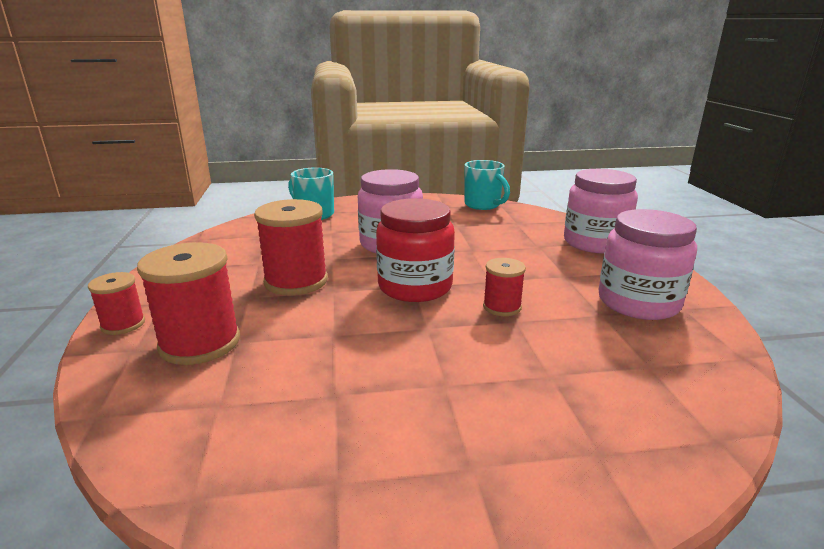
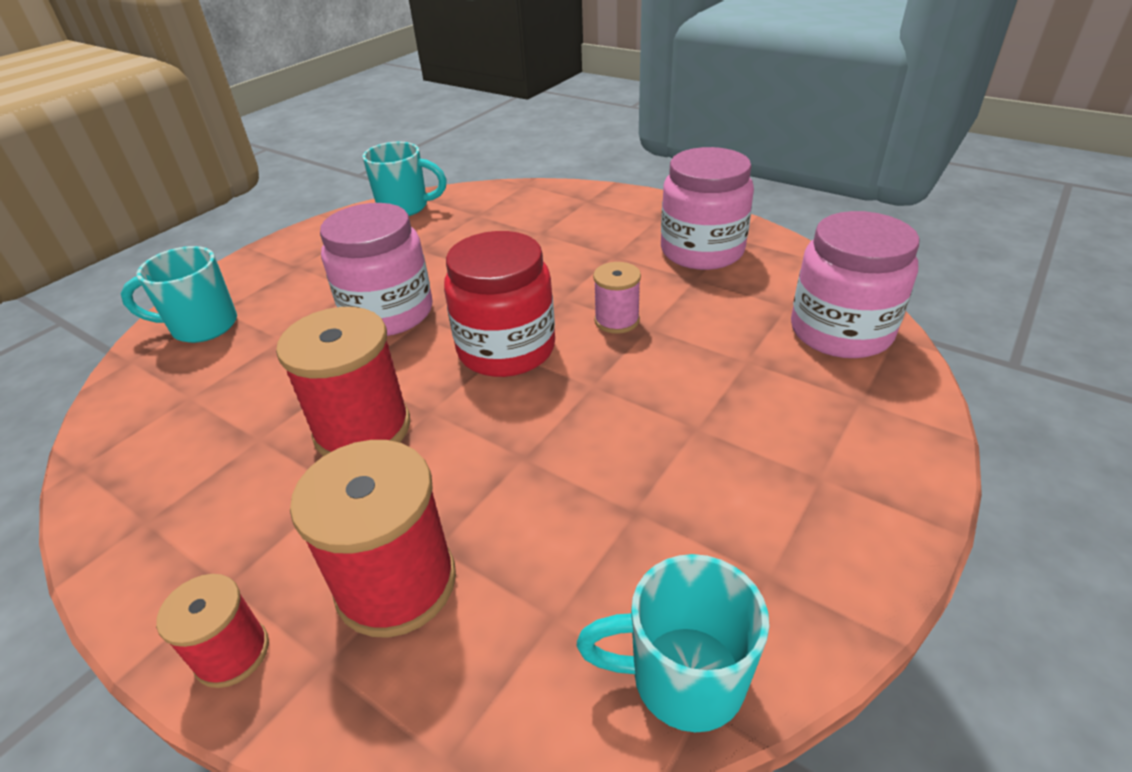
camera: 45 degrees left, 15 degrees up
red spool [483,258,526,316] -> pink spool [593,262,641,334]
pink jar [564,169,638,253] -> pink jar moved to [791,211,920,358]
none -> turquoise mug [577,554,769,732]

